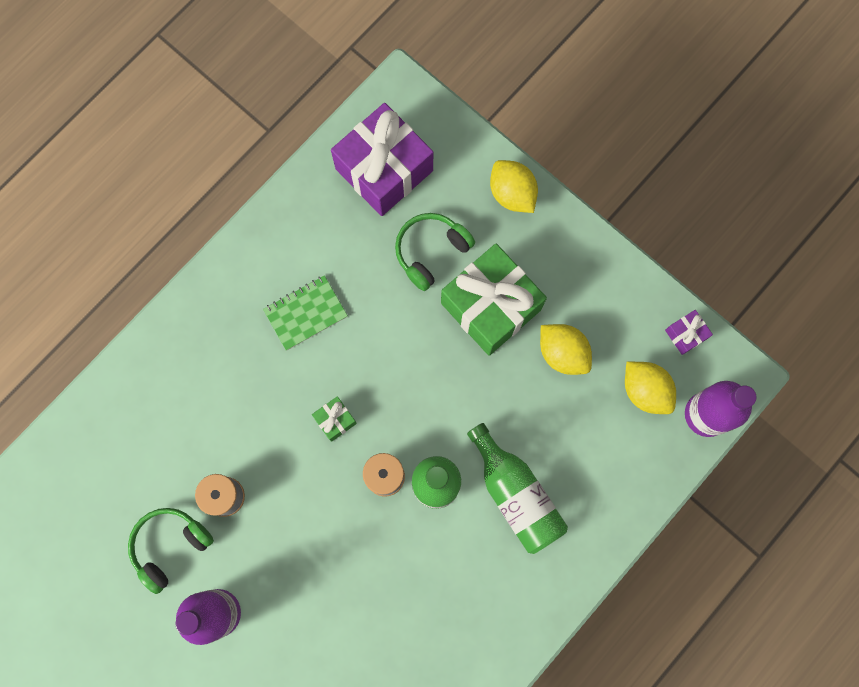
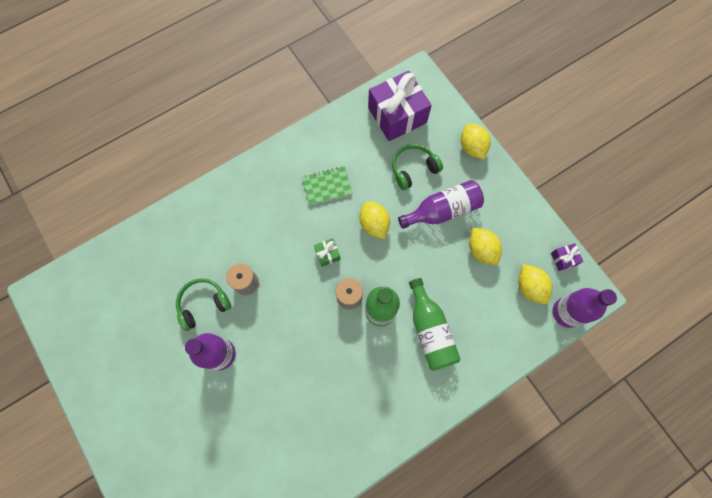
camera: 15 degrees right, 5 degrees down
green gift [441,244,547,356] -> purple bottle [398,180,484,229]
none -> yellow lemon [360,201,390,239]

